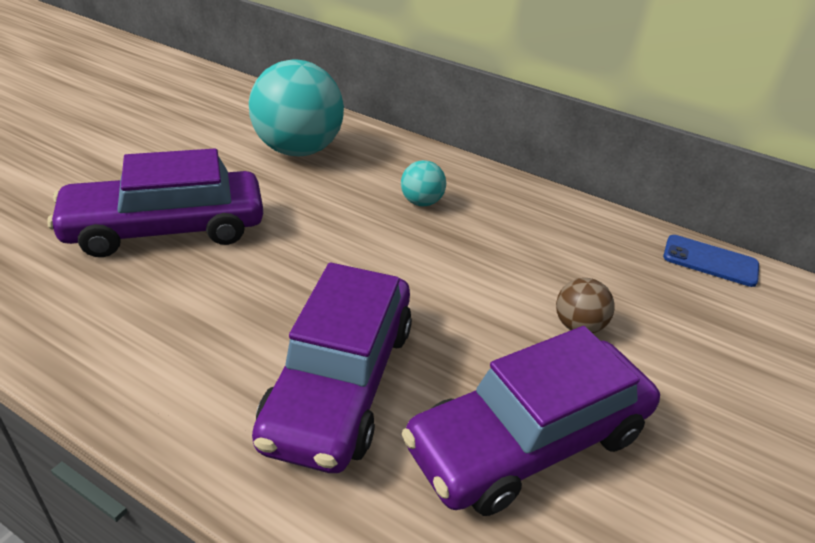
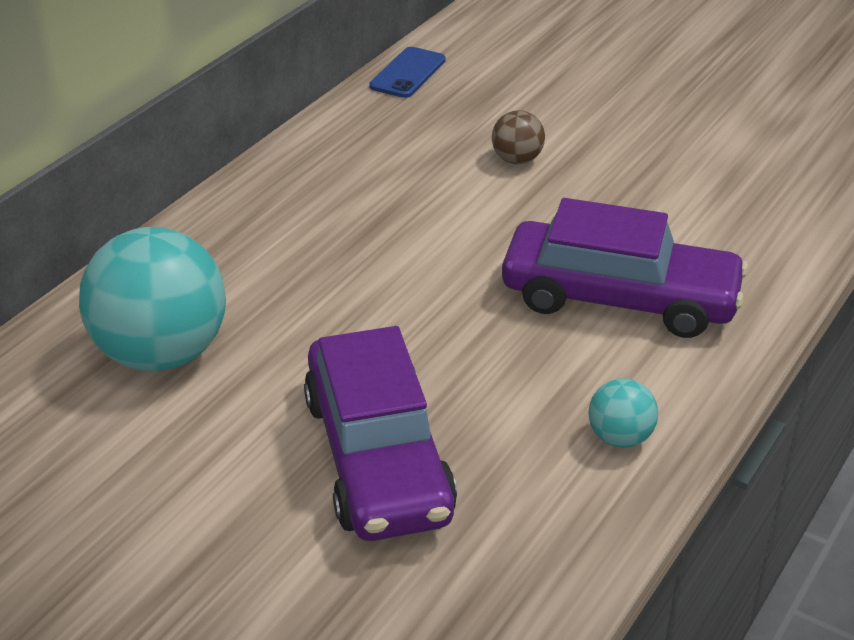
camera: 85 degrees left, 0 degrees up
turquoise ball [401,160,446,206] -> turquoise ball moved to [588,378,658,448]
purple car [402,326,660,516] -> none

